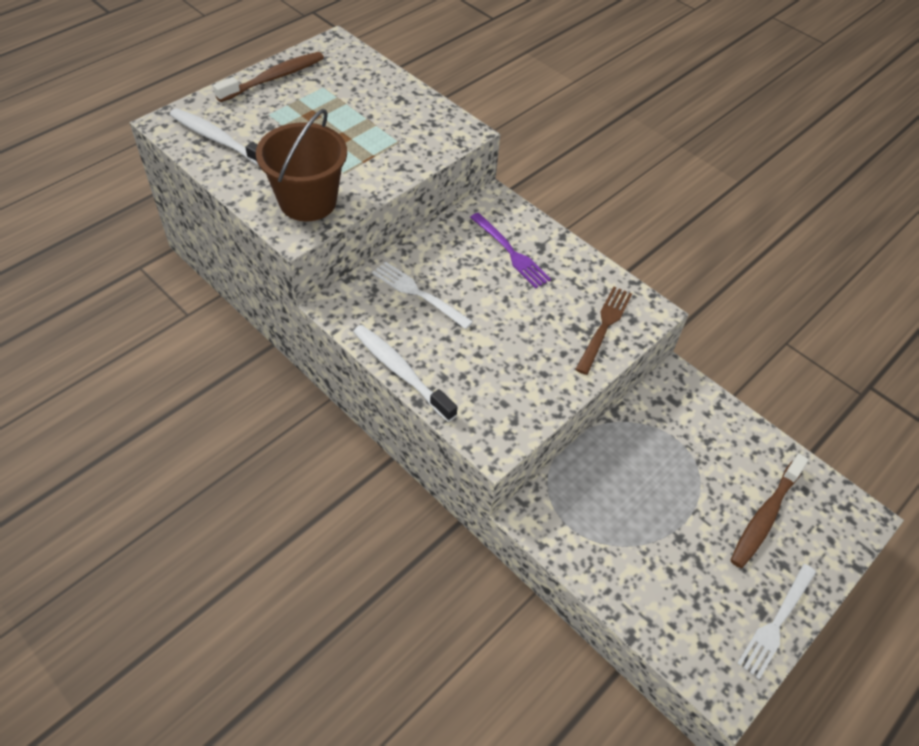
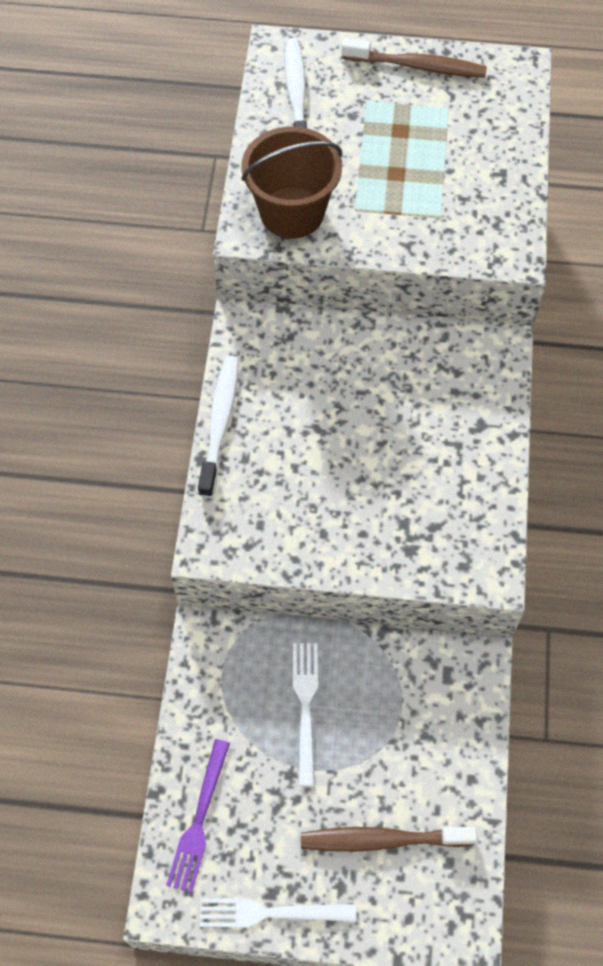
camera: 55 degrees right, 10 degrees up
white fork [372,261,473,329] -> white fork moved to [293,643,318,786]
purple fork [470,213,551,288] -> purple fork moved to [166,739,230,893]
brown fork [575,287,632,375] -> none

